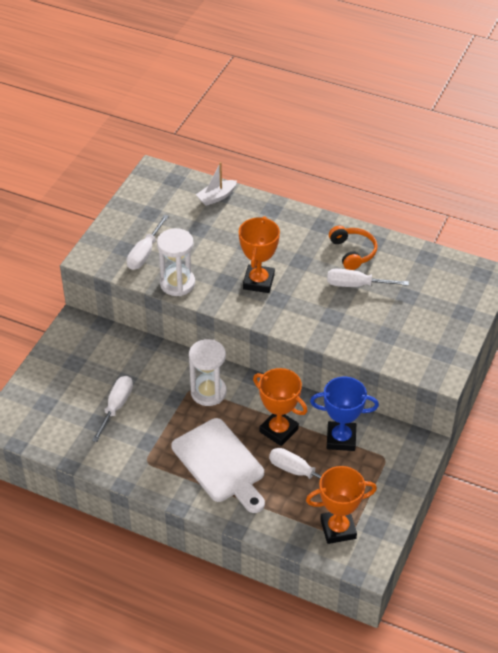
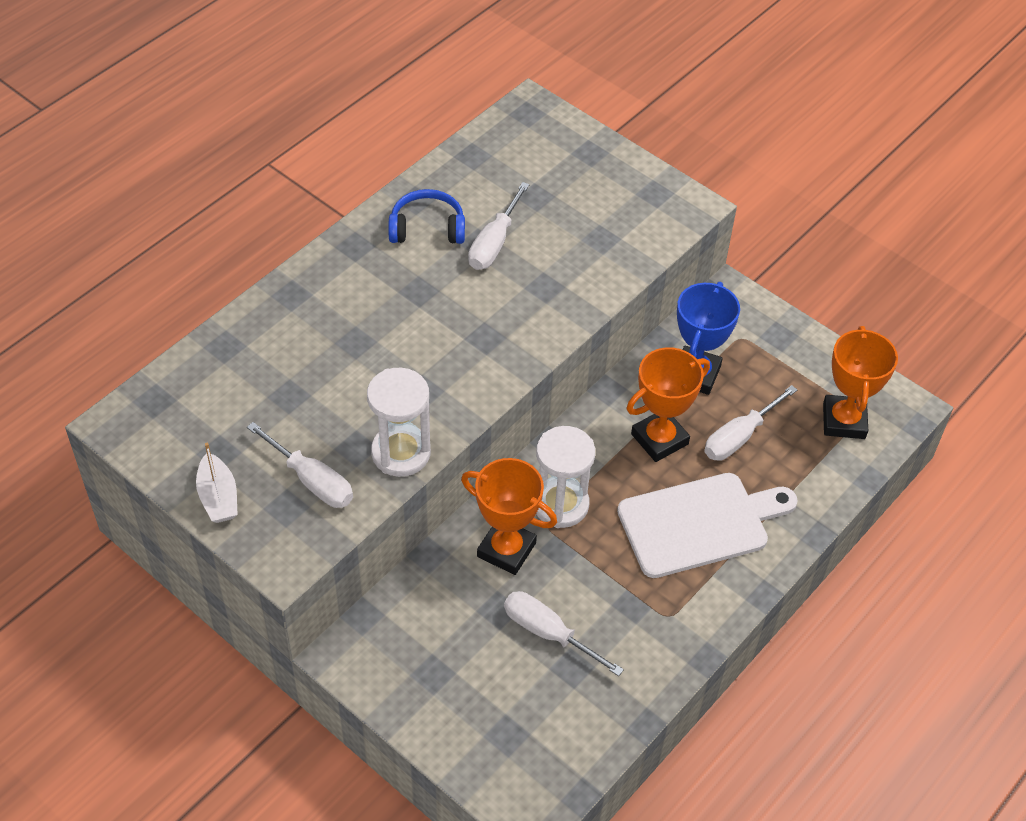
camera: 75 degrees left, 5 degrees up
white boat [196,162,237,206] -> white boat moved to [196,443,238,523]
orange trophy [239,216,280,293] -> orange trophy moved to [461,458,557,575]
orange headphones [329,226,377,270] -> blue headphones [388,189,465,244]

